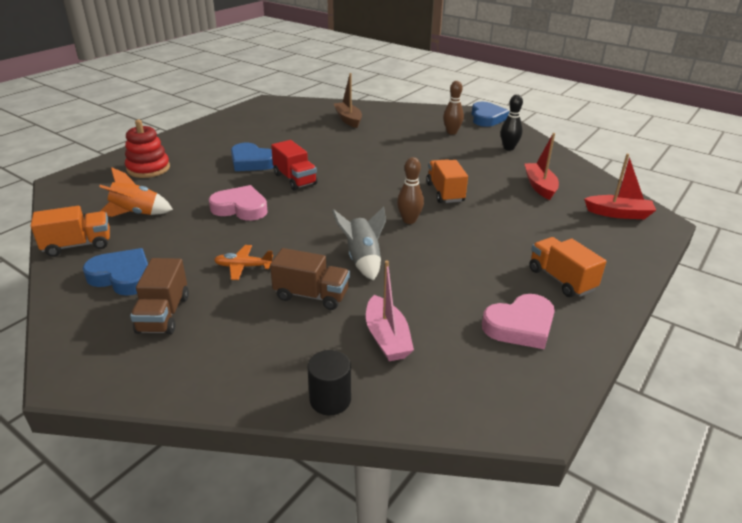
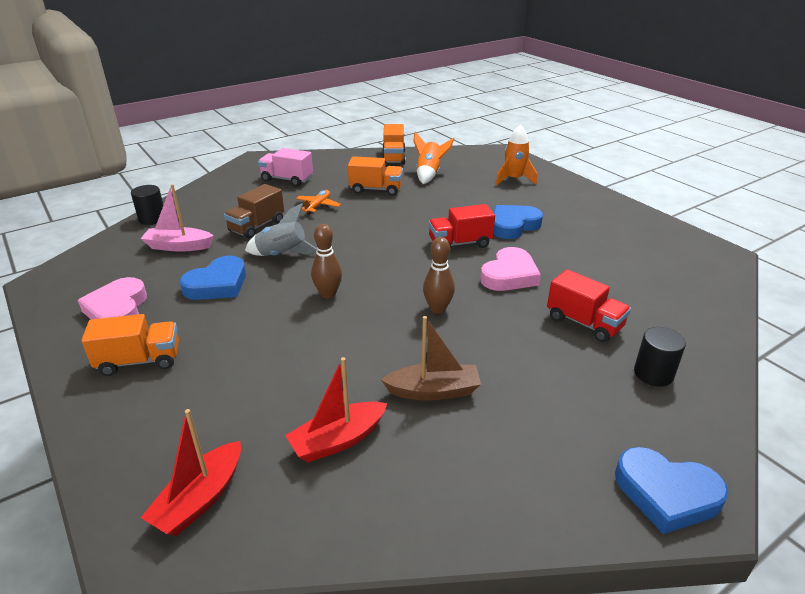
camera: 110 degrees right, 0 degrees up
blue heart [82,248,148,296] -> blue heart moved to [180,256,246,300]
red stacking toy [125,120,170,178] -> orange rocket [496,124,537,185]
brown truck [130,258,189,334] -> pink truck [258,148,313,186]
pink heart [209,185,268,221] -> pink heart moved to [480,247,541,291]
brown boat [334,73,362,128] -> brown boat moved to [381,316,481,401]
orange truck [426,159,468,203] -> orange truck moved to [348,156,403,196]
brown bowling pin [443,81,464,135] -> brown bowling pin moved to [423,237,455,314]
black bowling pin [501,94,523,151] -> none
red boat [524,133,559,200] -> red boat turned 135 degrees clockwise [285,357,388,463]
none -> red truck [547,269,631,342]
none -> black cylinder [634,327,686,386]

